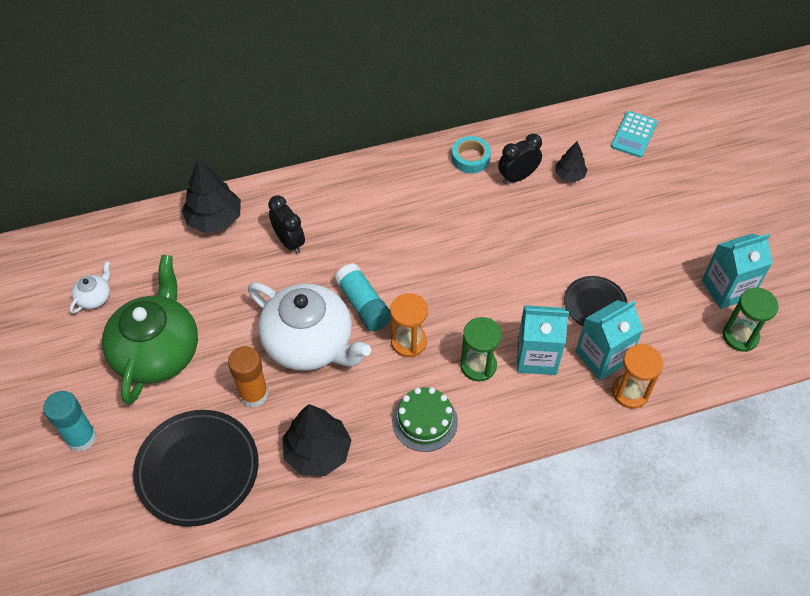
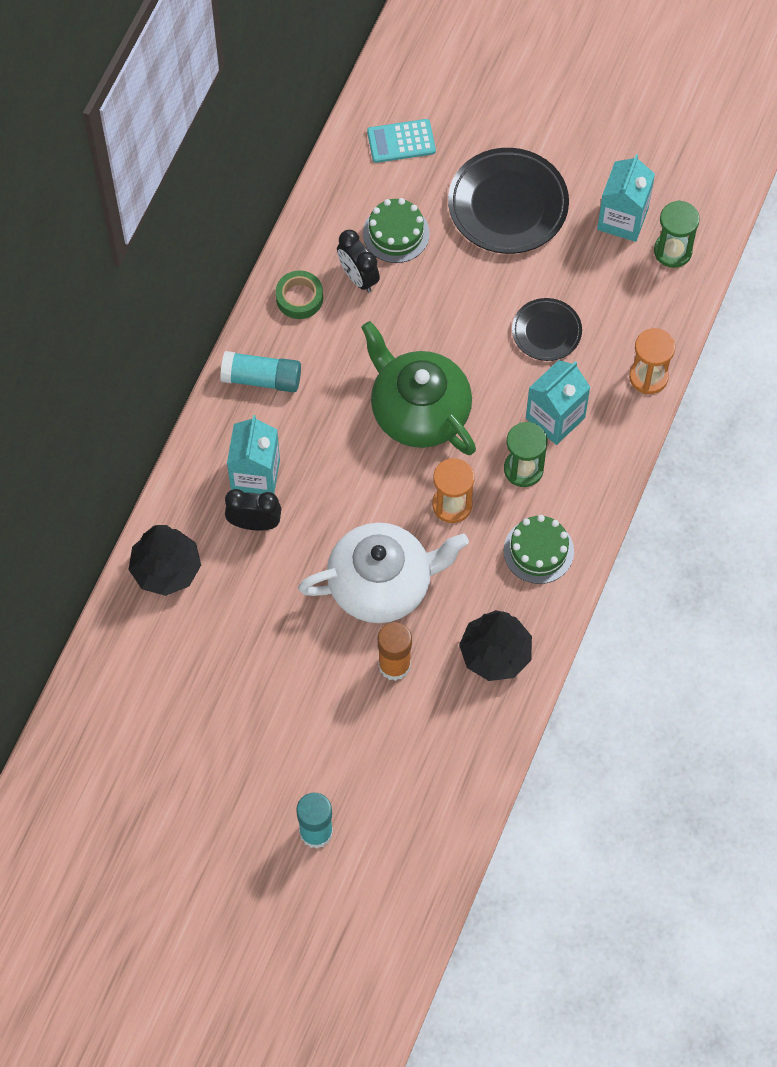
camera: 50 degrees left, 10 degrees up
white teapot [70,261,110,314] -> none
green teapot [102,255,198,405] -> green teapot moved to [361,321,476,455]
black plate [133,410,258,527] -> black plate moved to [448,148,569,254]
turquoise glue stick [335,263,391,331] -> turquoise glue stick moved to [220,351,301,392]
turquoise tape [452,136,491,173] -> green tape [276,270,323,319]
black clock [498,134,542,184] -> black clock turned 45 degrees counterclockwise [337,230,380,293]
black tree [555,141,588,182] -> green cake [363,198,430,263]
turquoise carton [576,300,643,380] -> turquoise carton moved to [227,415,280,494]
turquoise calculator [611,111,658,158] -> turquoise calculator turned 105 degrees clockwise [367,119,436,163]

